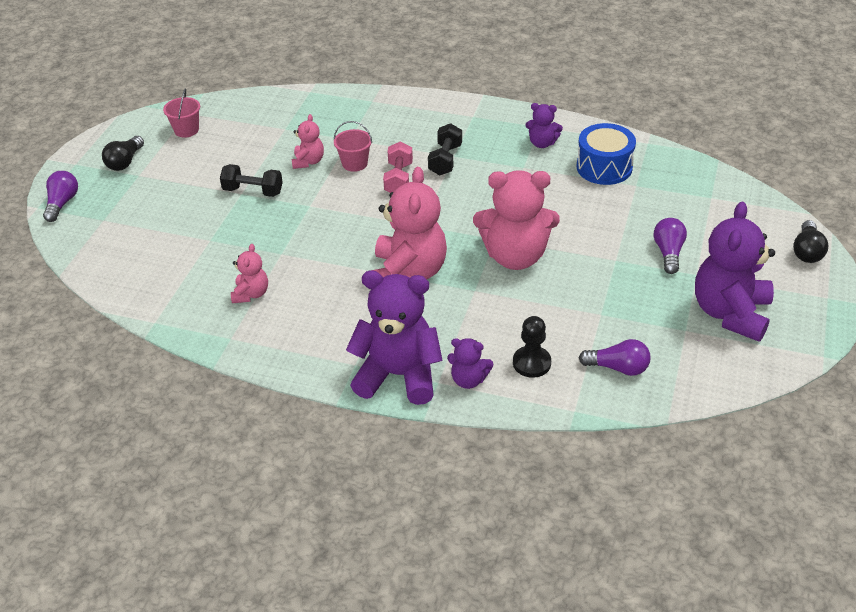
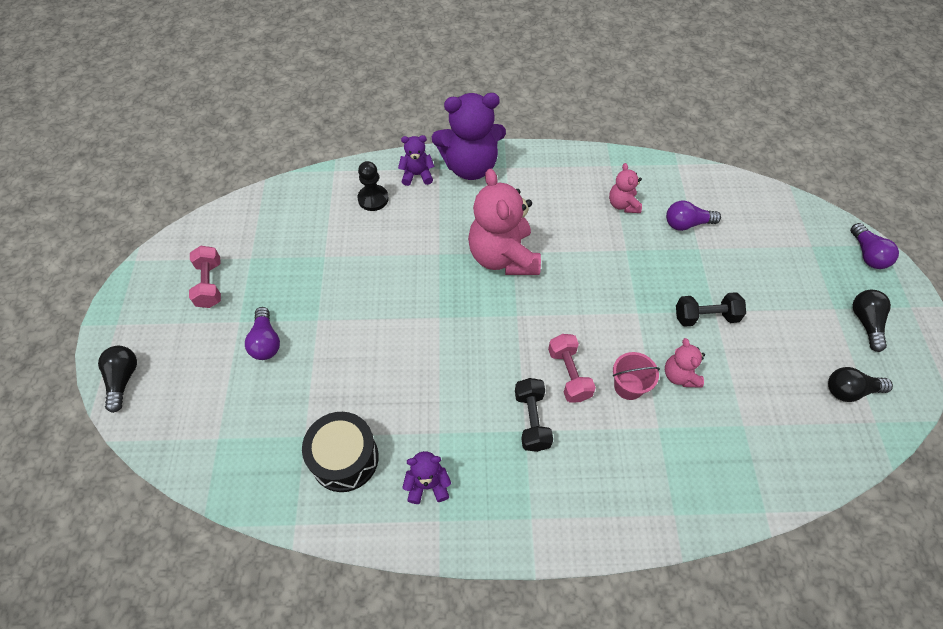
camera: 160 degrees right, 15 degrees up
pink bucket [163,89,200,138] -> black light bulb [828,367,893,402]
pink teddy bear [473,170,560,270] -> none
blue drum [577,123,636,185] -> black drum [302,412,379,492]
purple light bulb [579,339,650,376] -> purple light bulb moved to [666,201,721,231]
purple teddy bear [695,202,775,342] -> pink dumbbell [189,246,221,308]

